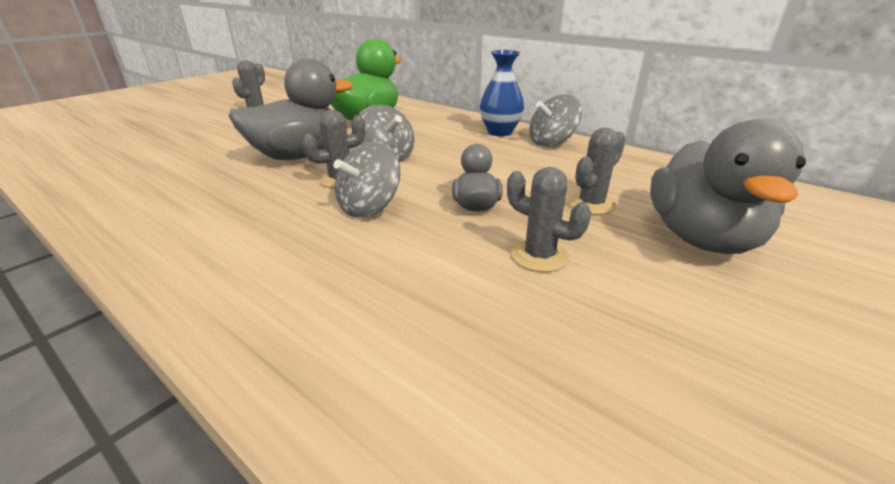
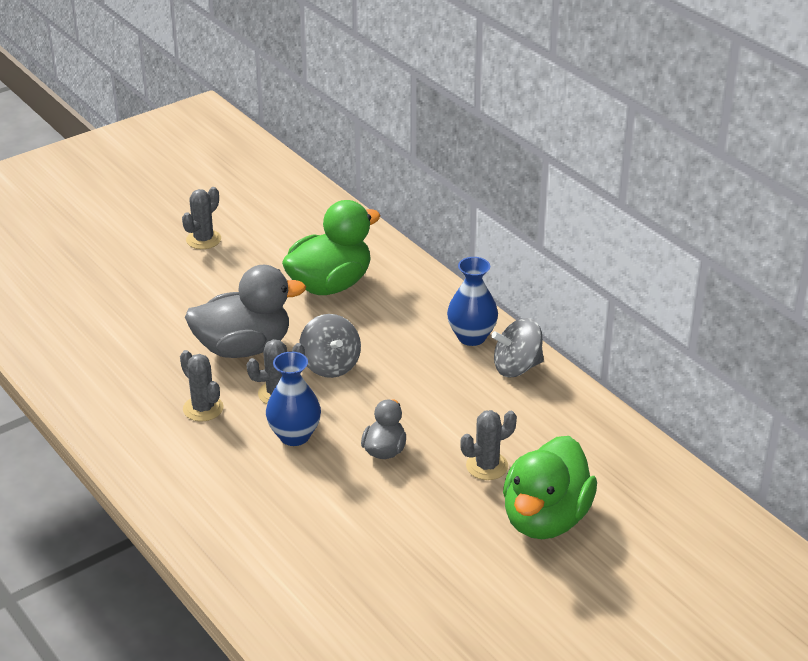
camera: 15 degrees right, 5 degrees up
grey spinning top [334,142,400,218] -> blue vase [266,352,321,446]
grey cactus [507,167,591,272] -> grey cactus moved to [180,350,224,421]
grey duck [650,119,806,254] -> green duck [503,436,597,539]

